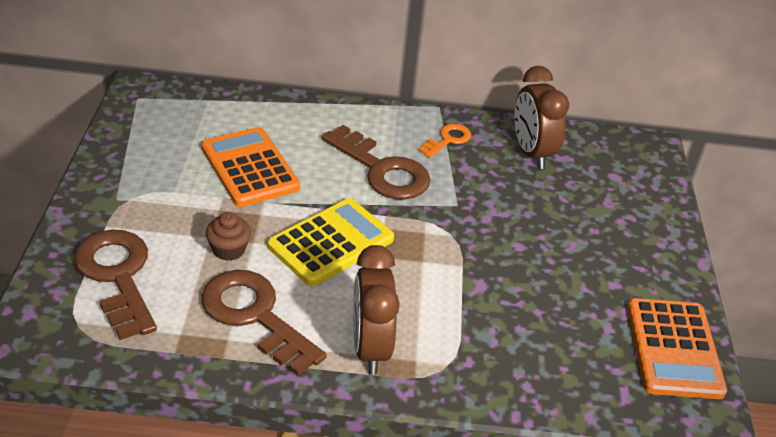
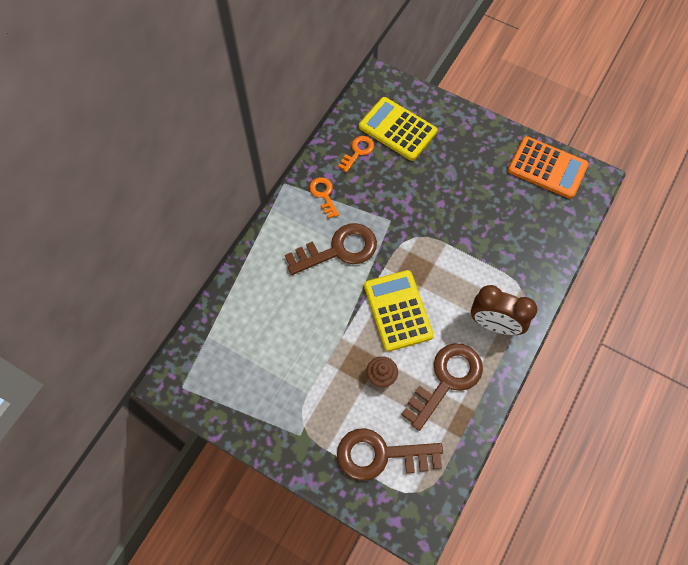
camera: 60 degrees left, 25 degrees up
orange calculator [201,127,300,207] -> none
brown key [201,270,327,376] -> brown key turned 150 degrees clockwise [401,343,483,431]
brown clock [514,66,569,169] -> orange key [338,136,374,172]
none -> yellow calculator [359,97,437,161]

